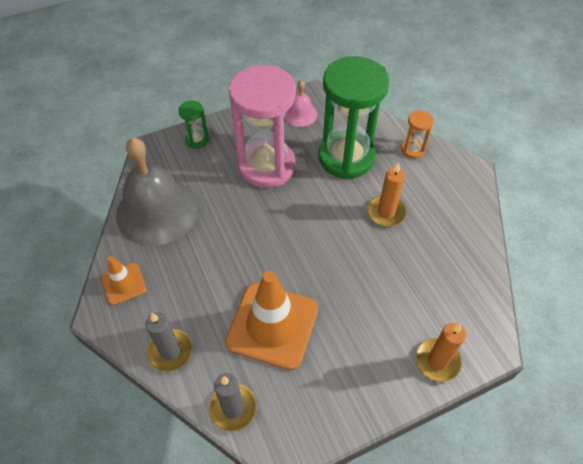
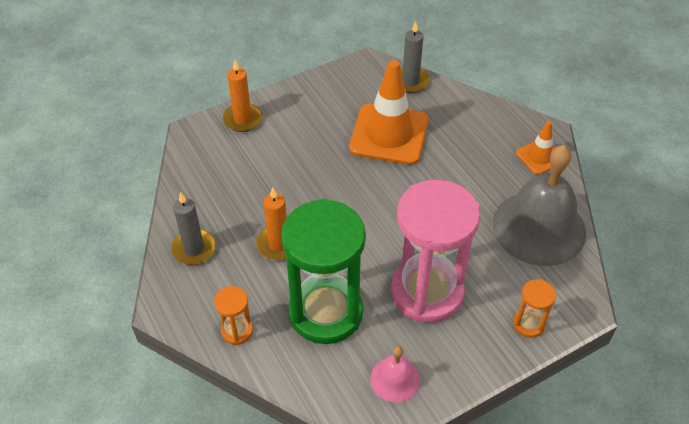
camera: 175 degrees right, 5 degrees down
grey candle [145,313,193,372] -> grey candle moved to [171,192,216,265]
green hourglass [178,101,209,149] -> orange hourglass [513,279,556,338]

